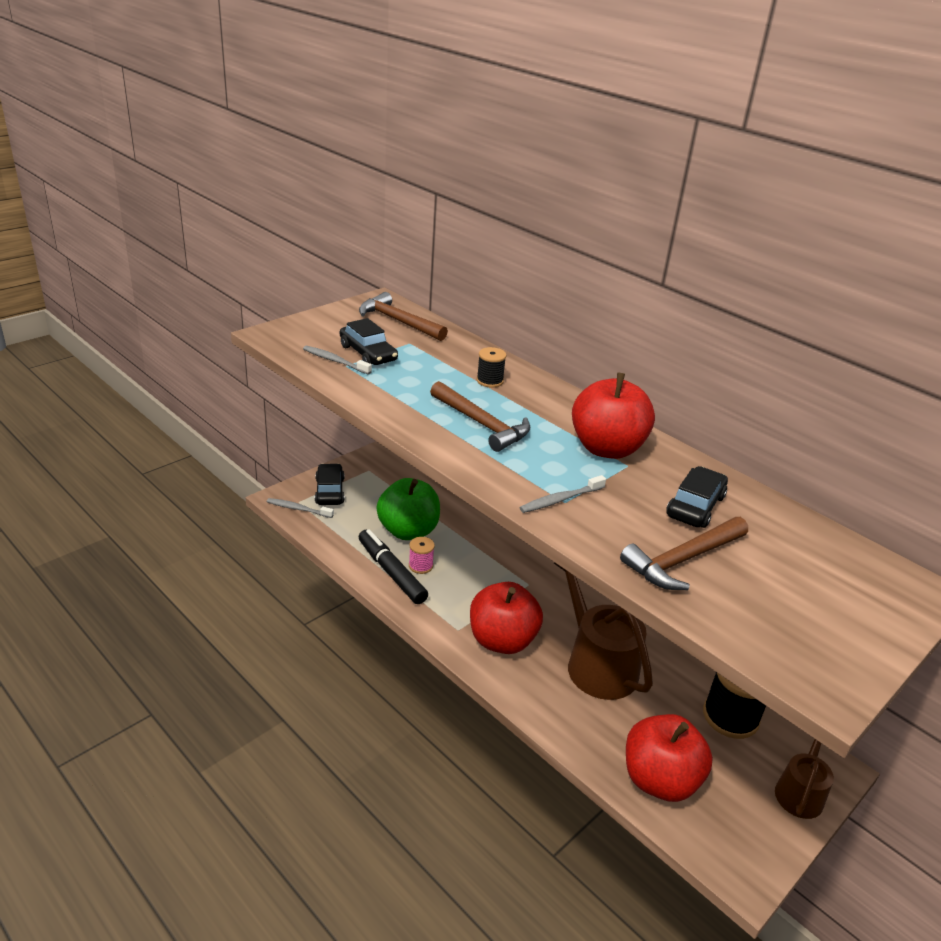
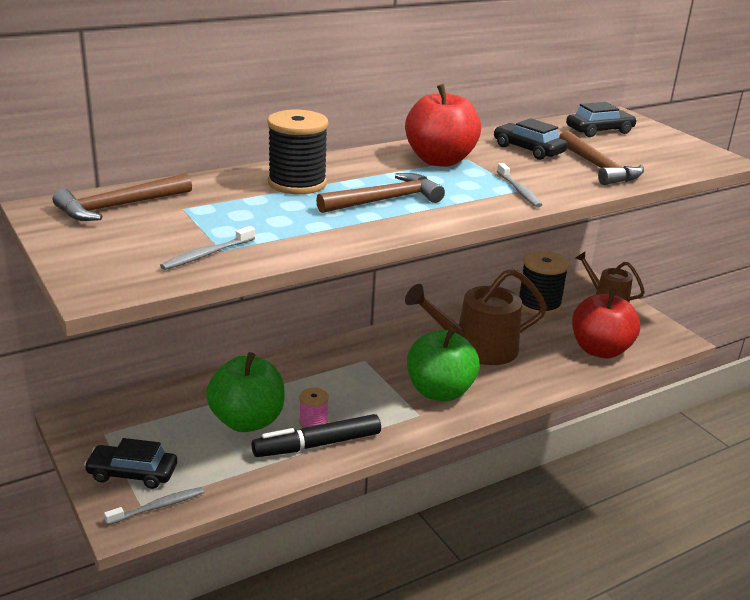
camera: 75 degrees left, 5 degrees down
grey toothbrush [267,498,334,518] -> grey toothbrush turned 150 degrees counterclockwise [104,487,204,525]
black car [340,318,398,365] -> black car moved to [566,102,637,137]
red apple [470,582,543,654] -> green apple [407,327,480,401]
black spool [477,347,506,388] -> black spool [267,110,329,194], size x1.94

